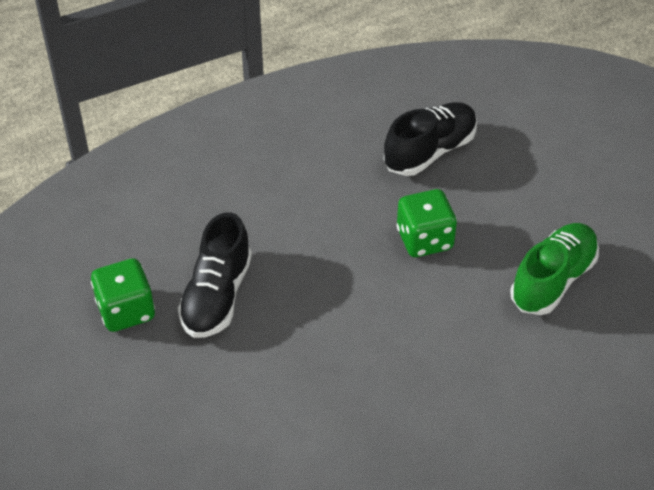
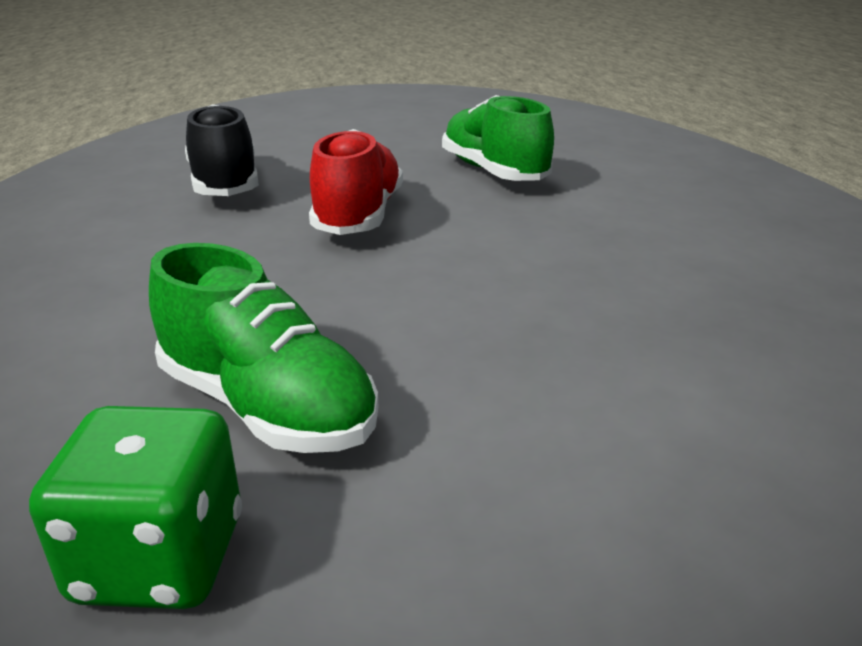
camera: 65 degrees left, 20 degrees down
black shoe [177,212,252,338] -> green shoe [149,243,379,453]
green dice [397,189,457,257] -> red shoe [309,129,403,235]

